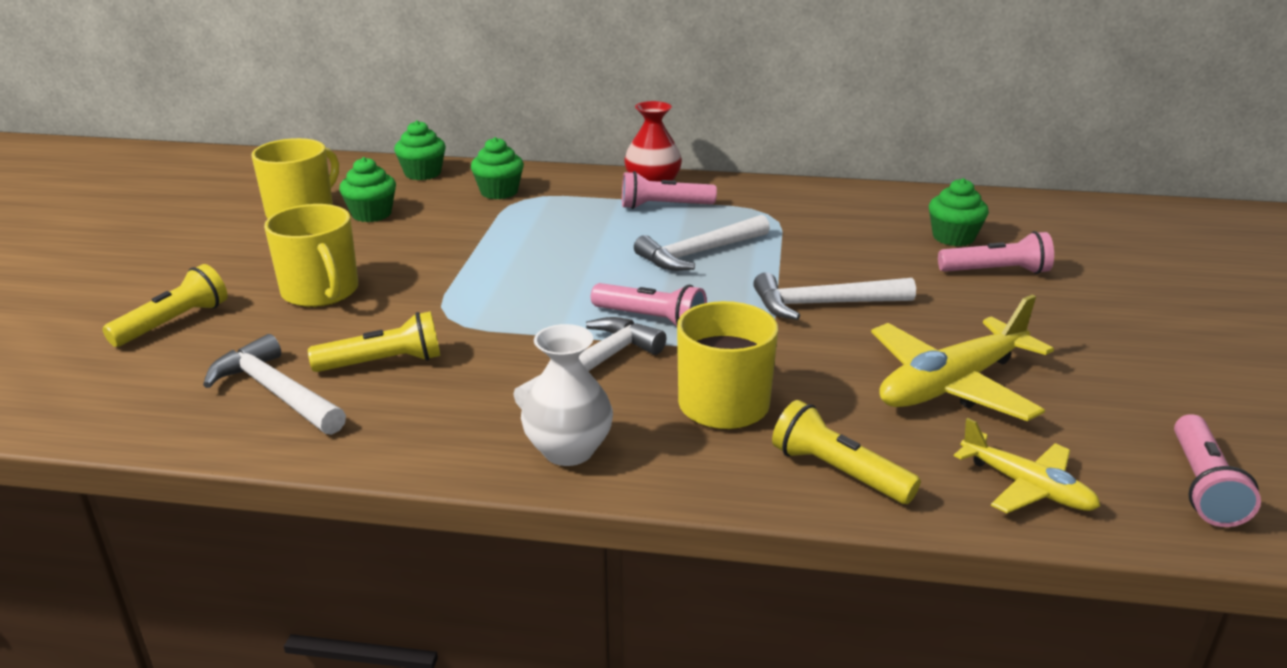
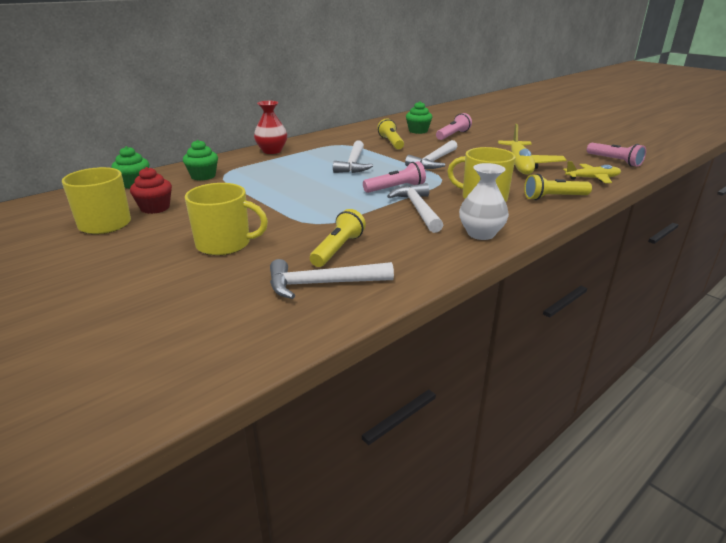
camera: 50 degrees left, 0 degrees up
yellow flashlight [102,264,228,347] -> yellow flashlight moved to [377,118,404,149]
green cupcake [339,157,396,222] -> red cupcake [130,167,172,214]
pink flashlight [622,171,717,209] -> none

